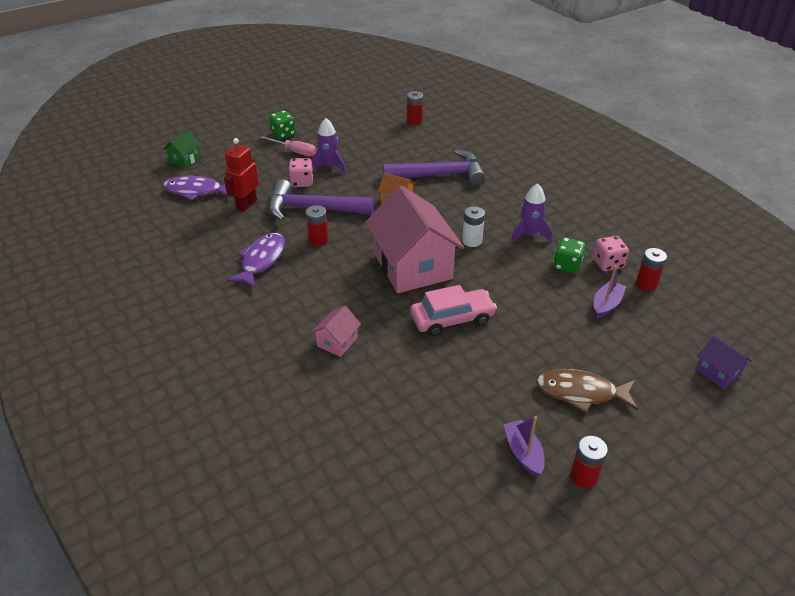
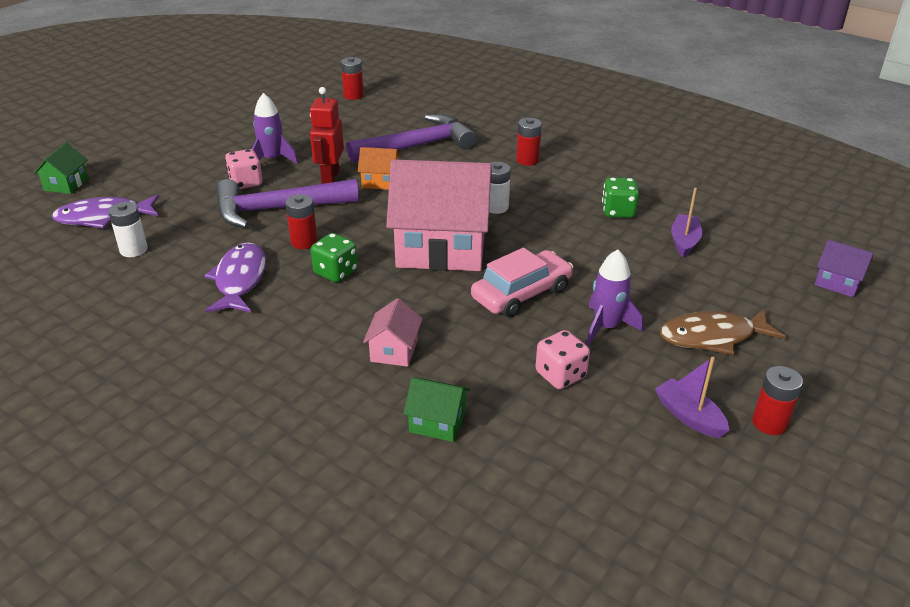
camera: 20 degrees left, 5 degrees down
red robot [224,138,259,212] -> red robot moved to [310,87,344,184]
pink screwdriver [260,136,316,156] -> none
green dice [269,111,296,139] -> green dice moved to [311,233,358,282]
pink house [365,185,464,293] -> pink house turned 45 degrees counterclockwise [386,159,492,271]
purple rocket [511,183,552,242] -> purple rocket moved to [587,249,643,346]
pink dice [593,236,629,271] -> pink dice moved to [536,330,590,389]
red battery [636,248,667,291] -> red battery moved to [516,118,542,166]
none -> white battery [108,202,148,257]
none -> green house [403,377,470,442]

